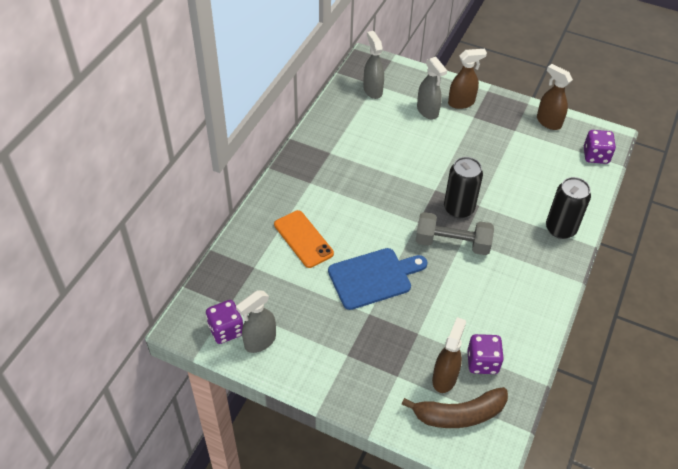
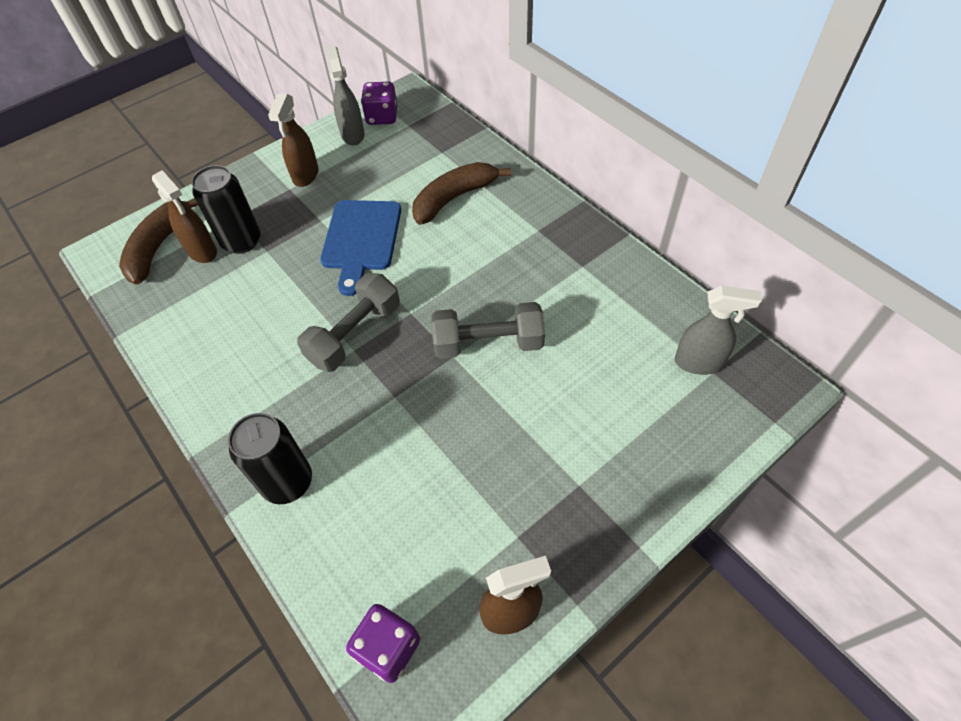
camera: 120 degrees right, 5 degrees up
orange phone [274,210,334,268] -> brown banana [412,162,511,225]
grey spray bottle [417,57,447,119] -> none
black can [444,157,483,218] -> black can moved to [191,165,261,254]
brown spray bottle [448,49,487,109] -> brown spray bottle moved to [268,93,318,187]
purple dice [467,334,504,374] -> none
none -> grey dumbbell [431,302,545,359]

